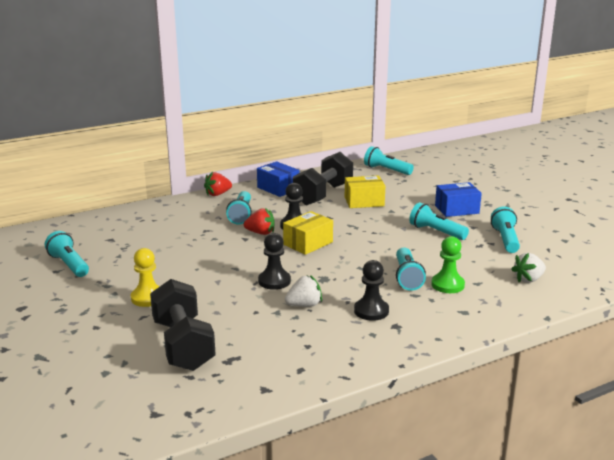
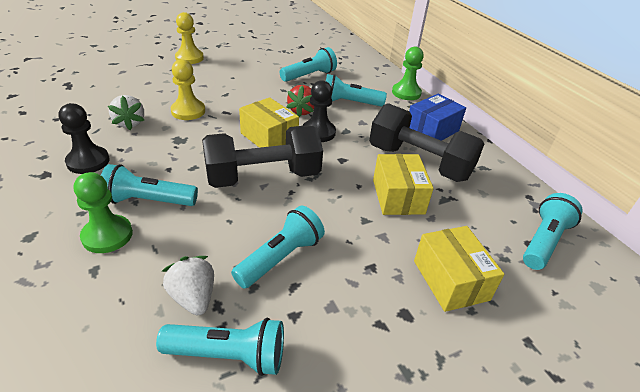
camera: 90 degrees right, 15 degrees up
turquoise flashlight [45,231,89,277] -> turquoise flashlight moved to [280,47,337,82]
black dumbbell [150,279,216,371] -> black dumbbell moved to [202,125,323,188]
red strawberry [204,172,232,196] -> green pawn [392,47,424,100]
black pawn [258,233,291,290] -> yellow pawn [171,59,205,120]
blue box [435,182,482,217] -> none
white strawberry [511,253,546,283] -> white strawberry moved to [162,256,214,315]
none -> yellow box [414,226,504,312]

